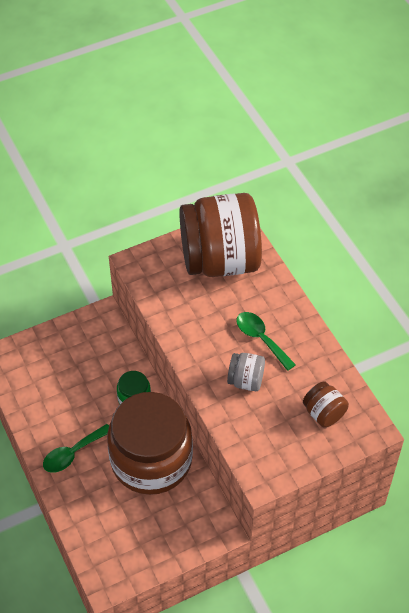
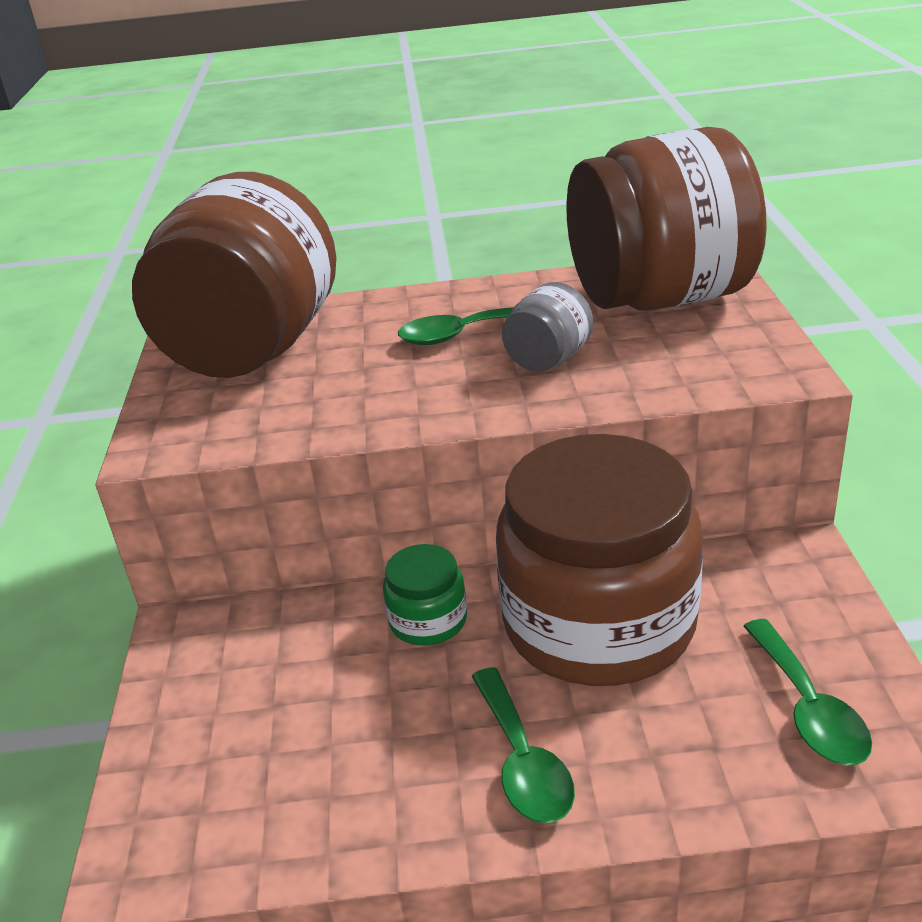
camera: 65 degrees left, 20 degrees down
brown jar [303,382,349,427] -> brown jar [566,127,767,311], size x2.37
none -> green spoon [743,619,872,766]

